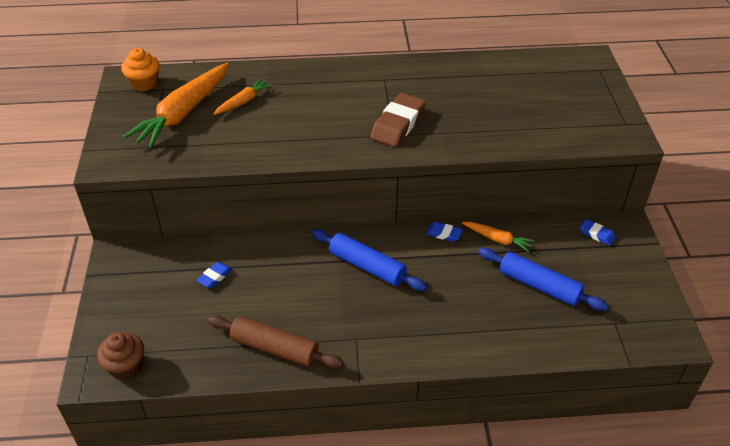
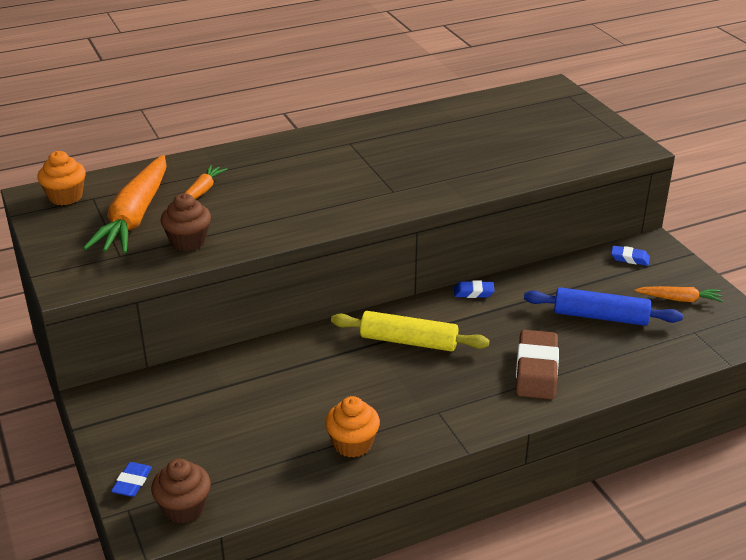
camera: 20 degrees left, 10 degrees down
blue eraser [196,262,232,288] -> blue eraser moved to [111,462,152,497]
brown rolling pin [207,315,344,368] -> orange cupcake [325,396,380,457]
blue rolling pin [311,229,427,291] -> yellow rolling pin [331,311,490,352]
brown eraser [370,93,426,147] -> brown eraser moved to [516,330,559,399]
orange carrot [462,222,534,252] -> orange carrot moved to [634,286,723,302]
none -> brown cupcake [161,193,211,251]

